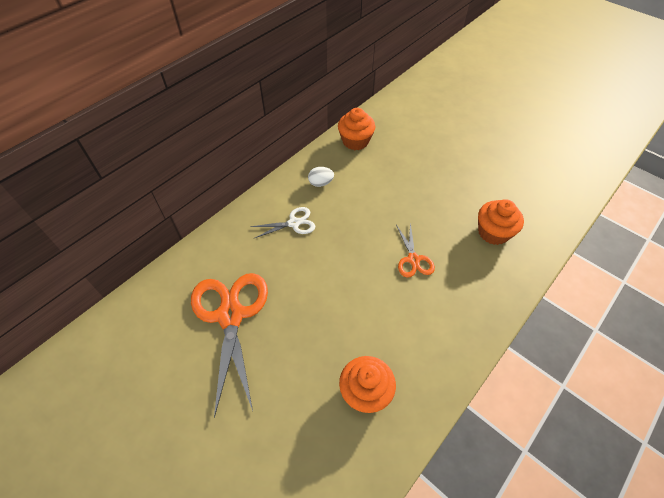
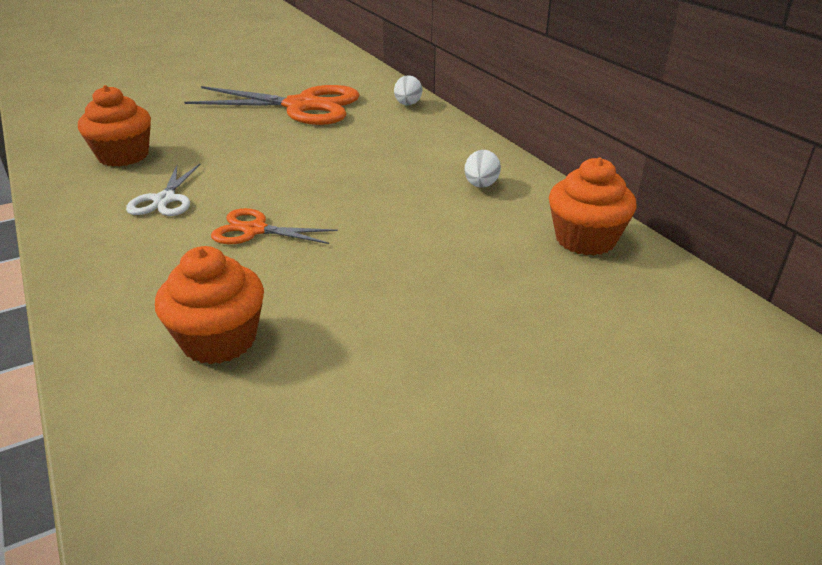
camera: 110 degrees right, 20 degrees down
white scissors [250,207,316,239] -> white scissors moved to [126,164,200,216]
none -> white egg [394,75,422,105]

